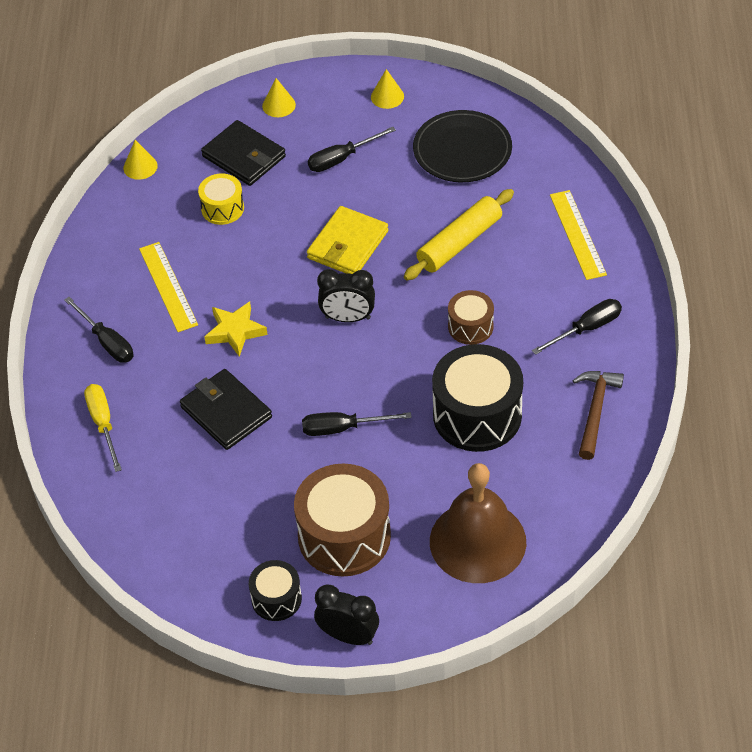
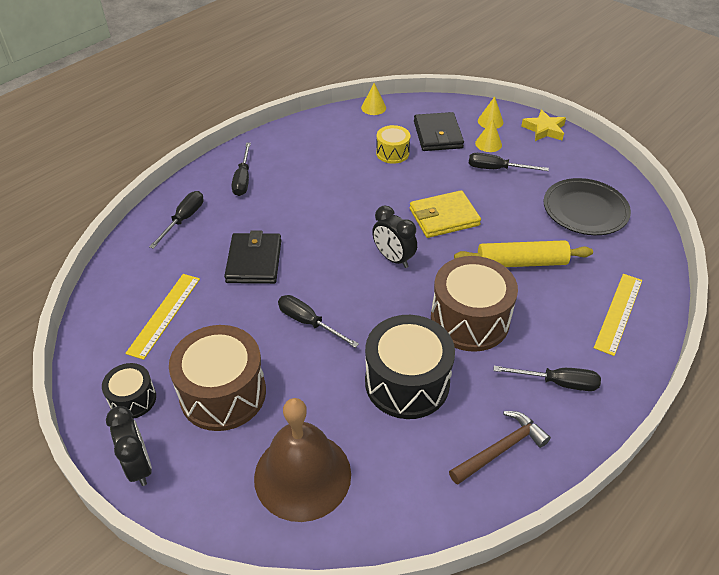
camera: 40 degrees right, 5 degrees down
yellow screwdriver [84,384,122,472] -> black screwdriver [149,191,204,249]
yellow ruler [139,242,198,332] -> yellow ruler moved to [125,274,200,360]
yellow star [205,301,268,357] -> yellow star moved to [521,109,566,141]
yellow cone [371,69,404,109] -> yellow cone moved to [475,119,502,152]
brown drum [448,290,494,345] -> brown drum [431,256,518,352], size x1.89

